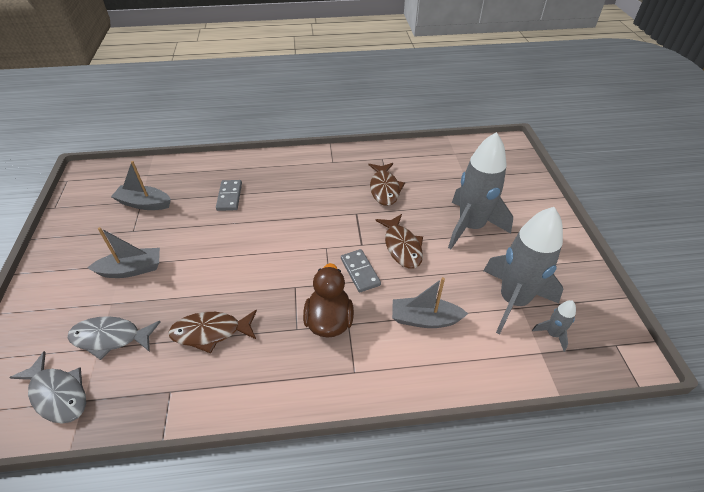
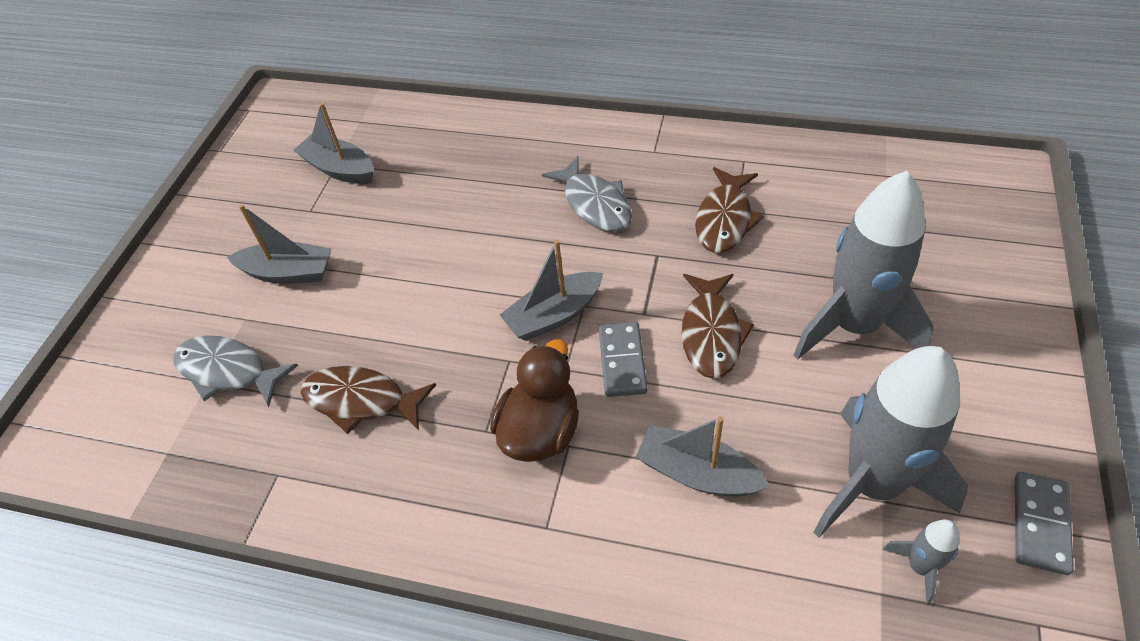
camera: 25 degrees right, 5 degrees up
grey fish [9,351,86,424] -> grey fish moved to [542,156,632,232]
grey domino [216,180,242,211] -> grey domino moved to [1015,472,1074,575]
none -> grey boat [500,240,603,341]

